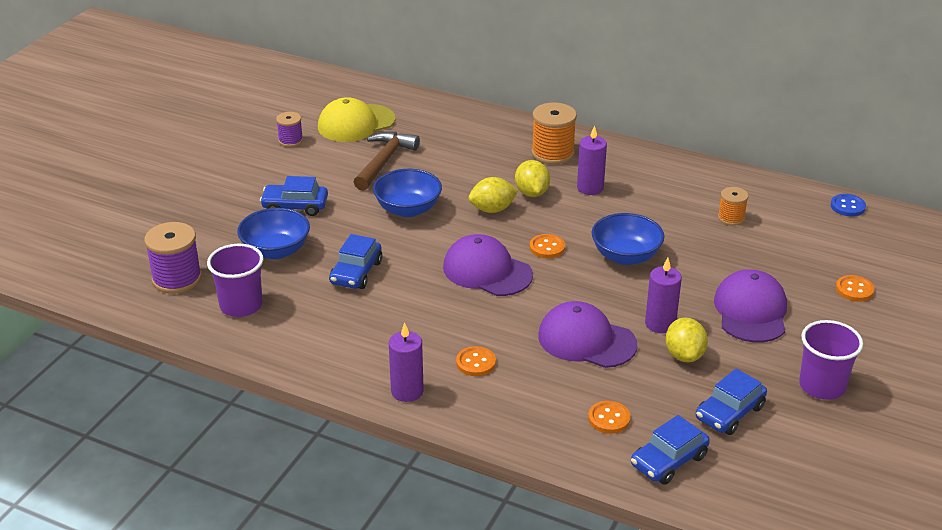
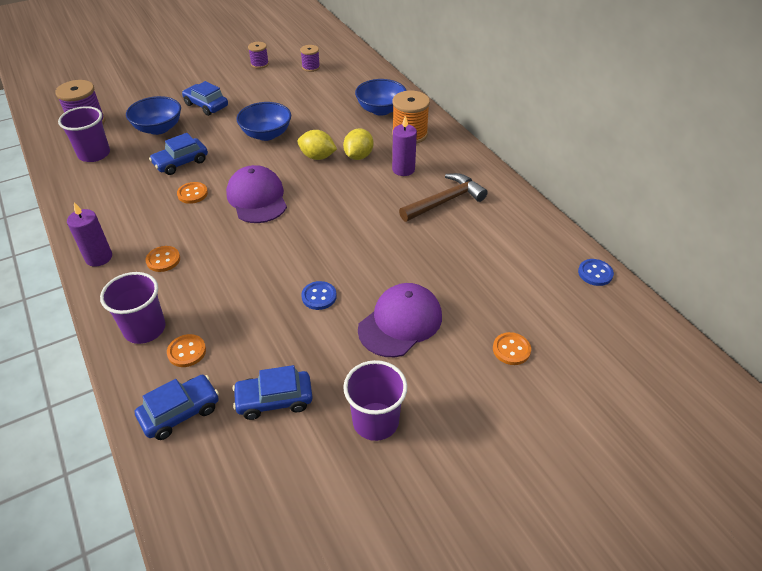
camera: 35 degrees right, 10 degrees up
yellow cap [318,97,396,142] -> purple spool [300,45,320,72]
brown hammer [354,132,420,191] -> brown hammer moved to [399,173,488,222]
orange button [530,234,565,258] -> orange button moved to [177,182,208,204]
purple cap [538,301,637,368] -> none
blue bowl [592,213,664,265] -> blue bowl moved to [355,79,407,116]
blue car [631,415,710,485] -> blue car turned 150 degrees clockwise [135,375,219,440]
purple candle [645,258,682,333] -> blue button [301,281,337,310]
yellow lemon [665,317,708,362] -> none
orange spool [718,187,748,226] -> none
none -> purple cup [100,272,165,344]

